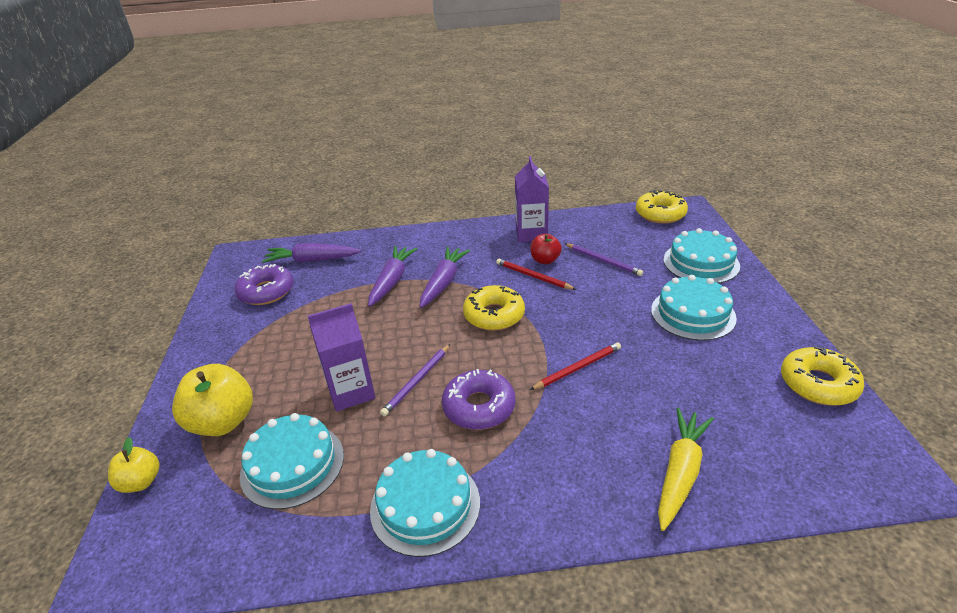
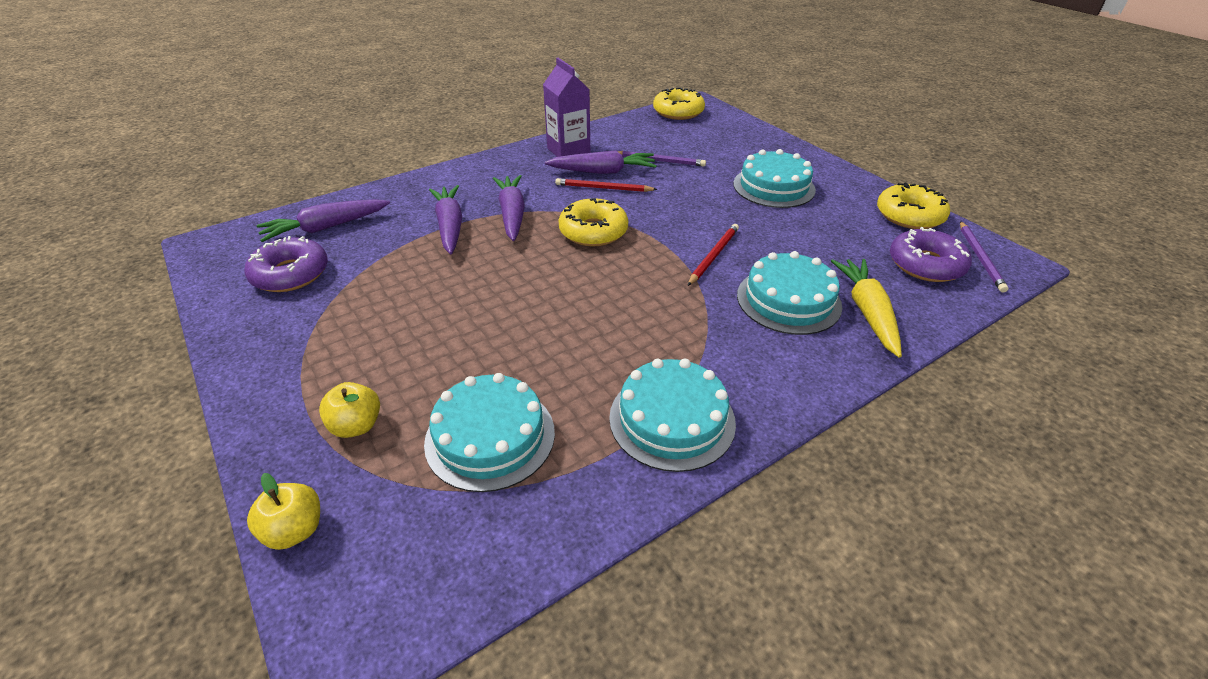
camera: 30 degrees left, 5 degrees up
yellow apple [172,364,253,436] -> yellow apple [319,382,380,438], size x0.57
purple carton [308,303,375,412] -> none
purple pencil [380,344,450,417] -> purple pencil moved to [960,221,1009,292]
purple donut [442,369,516,430] -> purple donut moved to [890,227,972,282]
red apple [530,234,562,264] -> purple carrot [545,150,657,174]
turquoise cake [663,228,740,283] -> turquoise cake moved to [737,251,842,335]

